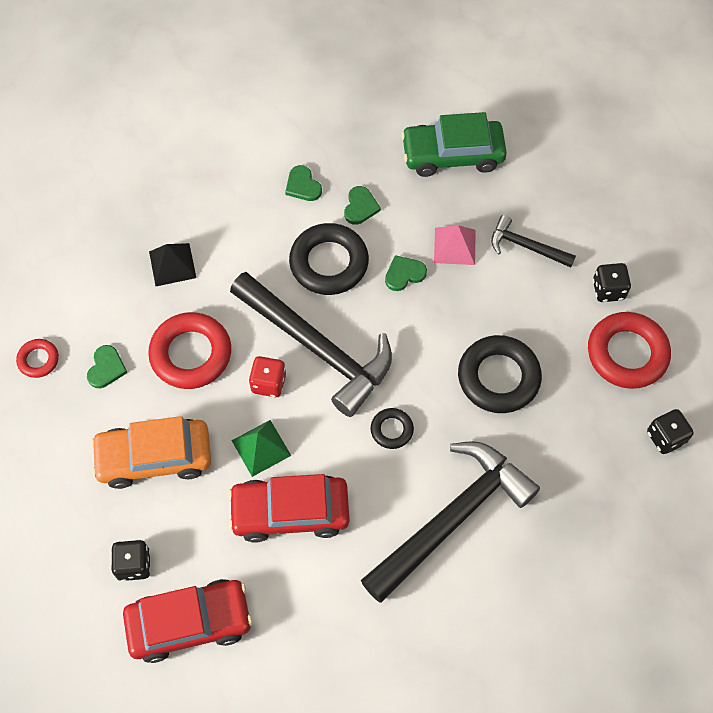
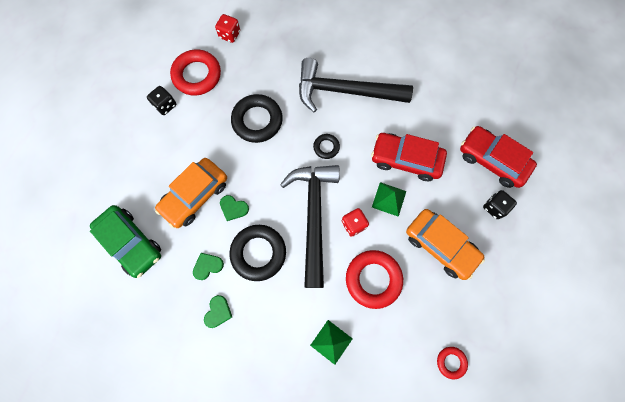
camera: 130 degrees left, 10 degrees up
green heart [87,345,128,388] -> none
black pyramid [149,243,196,286] -> green pyramid [310,320,353,365]
red car [228,474,349,543] -> red car turned 150 degrees clockwise [371,133,447,181]
pink pyramid [434,225,476,265] -> orange car [155,158,227,228]
black hammer [491,215,576,268] -> none
black dice [647,409,694,454] -> red dice [215,14,240,43]

